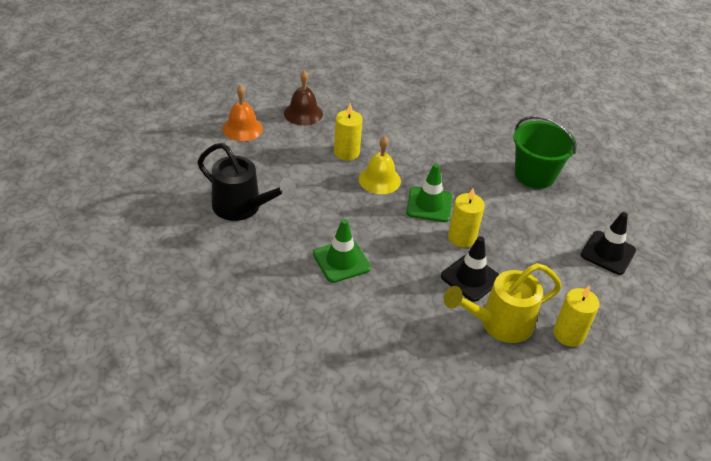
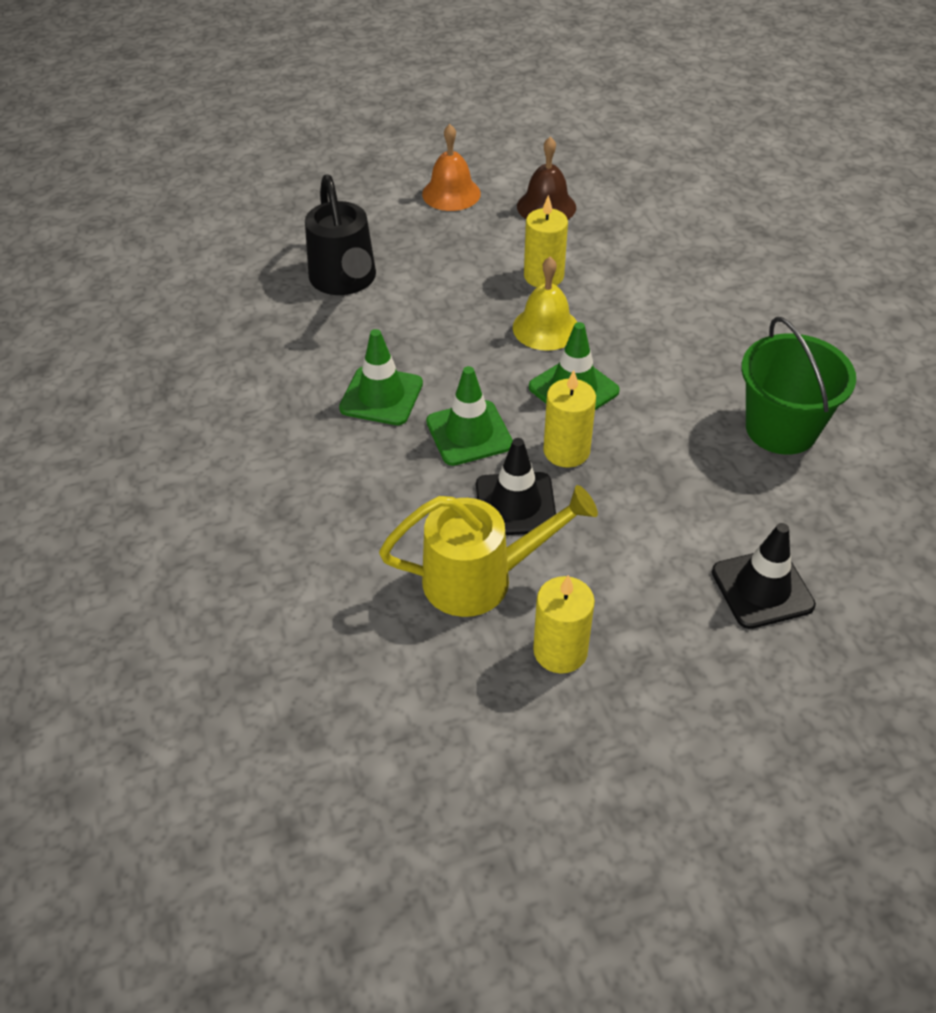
camera: 45 degrees right, 5 degrees up
yellow watering can [444,263,562,343] -> yellow watering can turned 150 degrees clockwise [379,485,598,617]
none -> green traffic cone [426,366,513,466]

